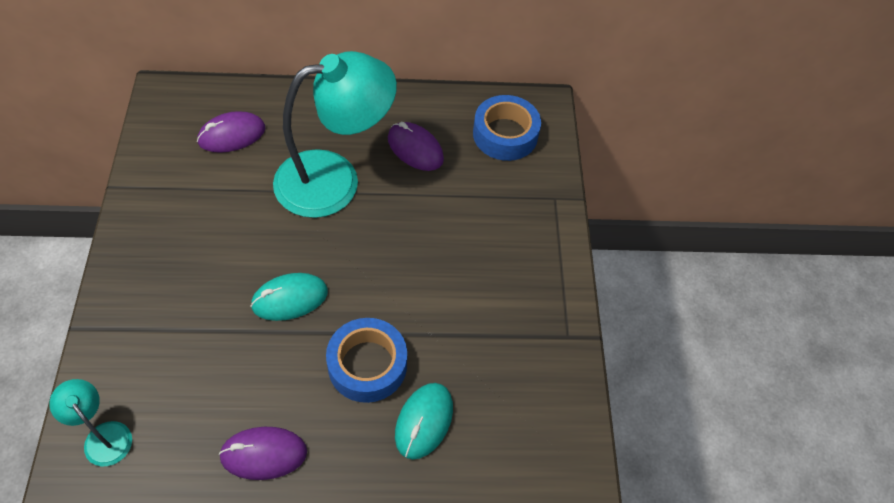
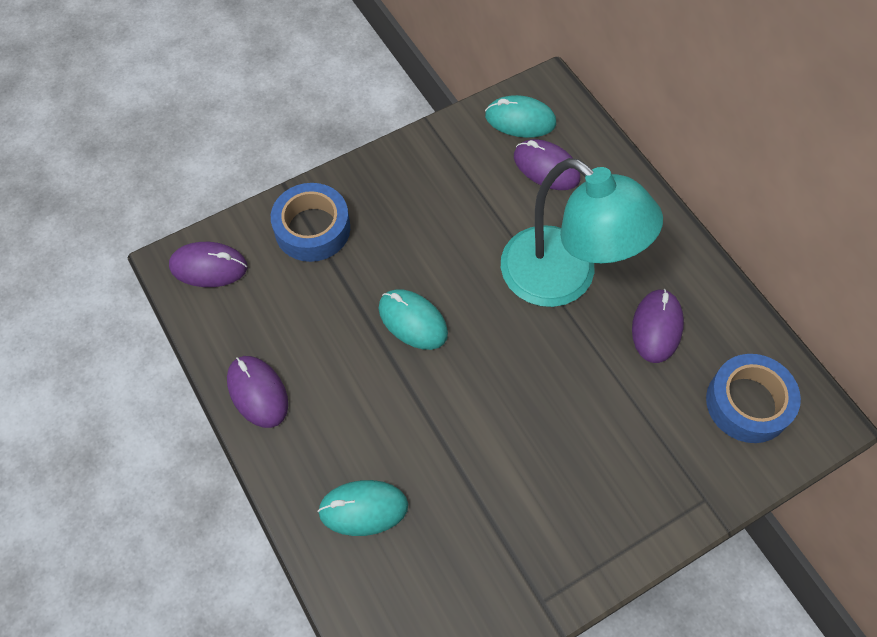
camera: 65 degrees right, 5 degrees up
turquoise lamp [49,379,132,466] -> purple mouse [169,242,248,287]
blue tape [326,318,407,403] -> blue tape moved to [271,183,350,262]
none -> turquoise mouse [485,95,556,138]

